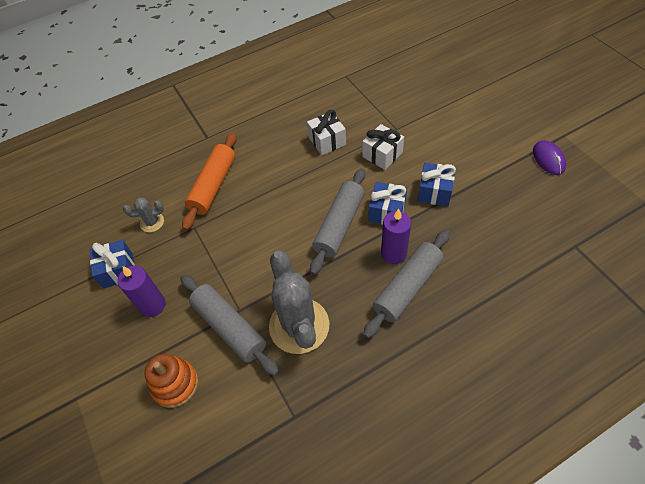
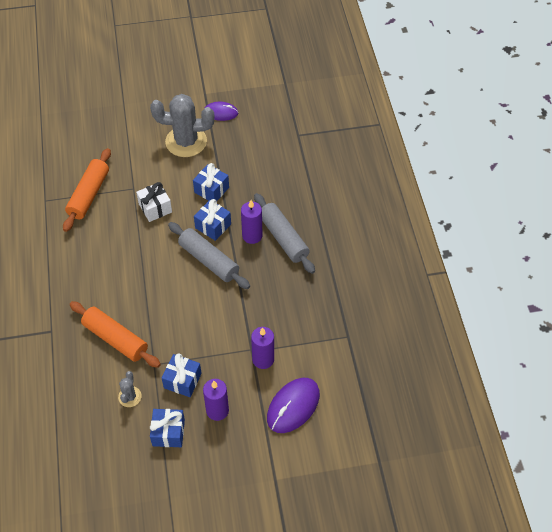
camera: 75 degrees left, 0 degrees up
orange stacking toy [144,354,198,408] -> purple mouse [267,378,320,433]
grey rolling pin [180,274,279,376] -> purple candle [251,327,274,369]
grey cactus [269,251,329,354] -> grey cactus moved to [150,94,214,157]
white gift [307,110,346,155] -> none
none -> orange rolling pin [63,148,111,232]
none -> blue gift [162,353,202,397]

